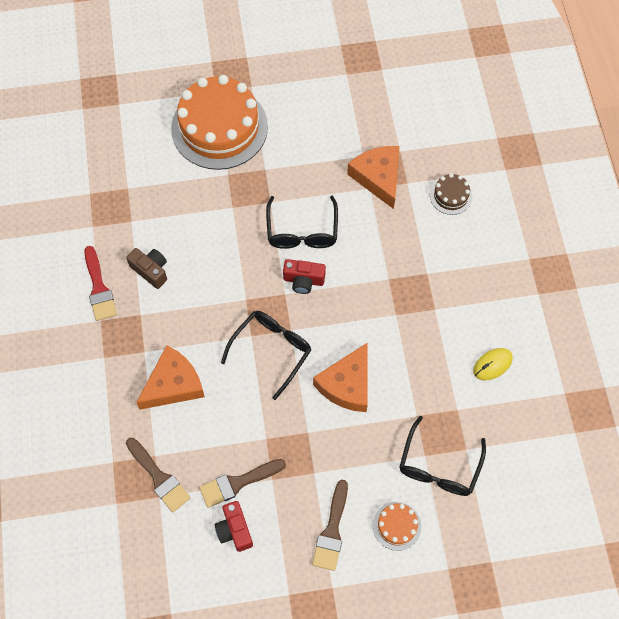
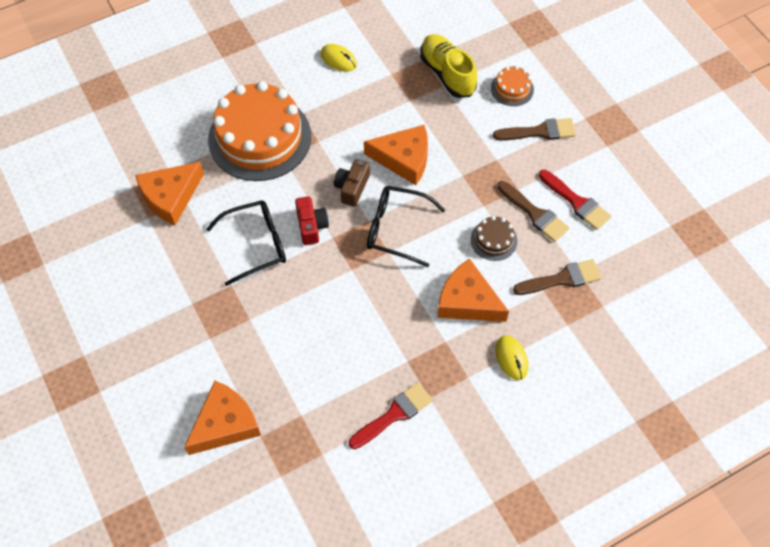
camera: 110 degrees left, 5 degrees down
brown camera [126,248,167,289] -> brown camera moved to [334,159,370,207]
brown brush [126,438,190,512] -> brown brush turned 45 degrees clockwise [513,259,601,295]
orange cake [171,75,268,170] -> orange cake moved to [208,81,311,181]
red camera [215,501,253,552] -> red brush [539,170,611,230]
black glasses [400,416,486,496] -> yellow shoe [420,34,477,98]
brown cake [430,173,472,215] -> brown cake moved to [471,216,517,261]
none -> orange cheese [184,381,261,455]
none -> yellow mouse [495,335,528,380]

